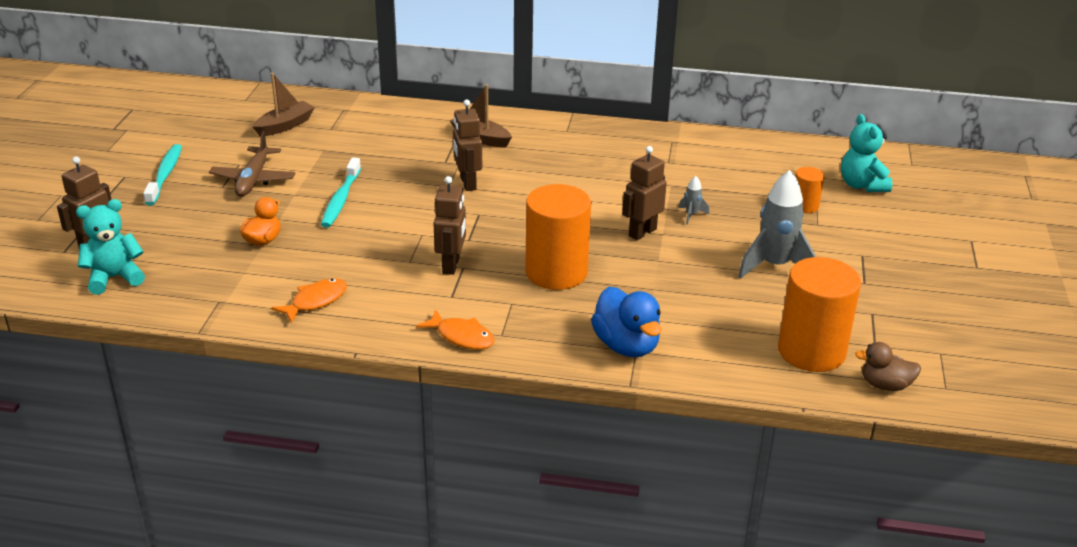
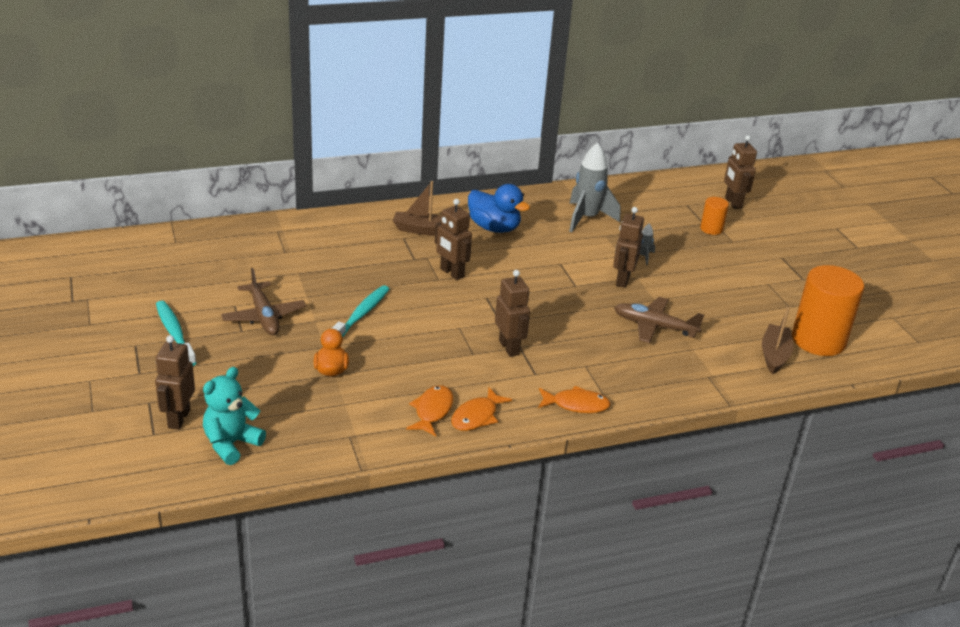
camera: 30 degrees left, 0 degrees up
brown boat [252,73,315,137] -> brown boat moved to [762,307,793,374]
turquoise toothbrush [321,157,361,228] -> turquoise toothbrush turned 135 degrees counterclockwise [331,285,389,338]
orange cylinder [525,184,591,290] -> none
blue duck [591,287,662,357] -> blue duck moved to [468,184,530,233]
grey rocket [738,170,816,279] -> grey rocket moved to [569,142,620,233]
turquoise teddy bear [841,114,892,192] -> brown robot [724,135,757,209]
brown duck [855,342,921,391] -> none
none -> orange fish [451,387,512,431]
none -> brown plane [614,297,704,343]

